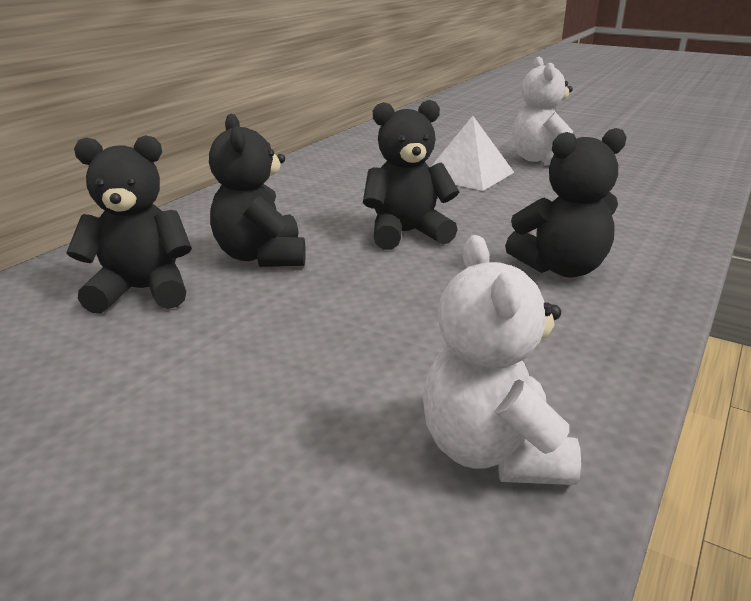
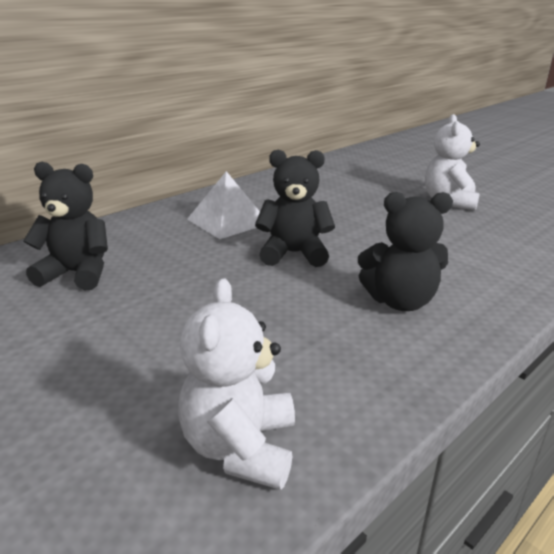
camera: 15 degrees right, 0 degrees up
black teddy bear [209,114,306,267] -> none
white pyramid [432,116,514,191] -> white pyramid moved to [187,171,260,239]

